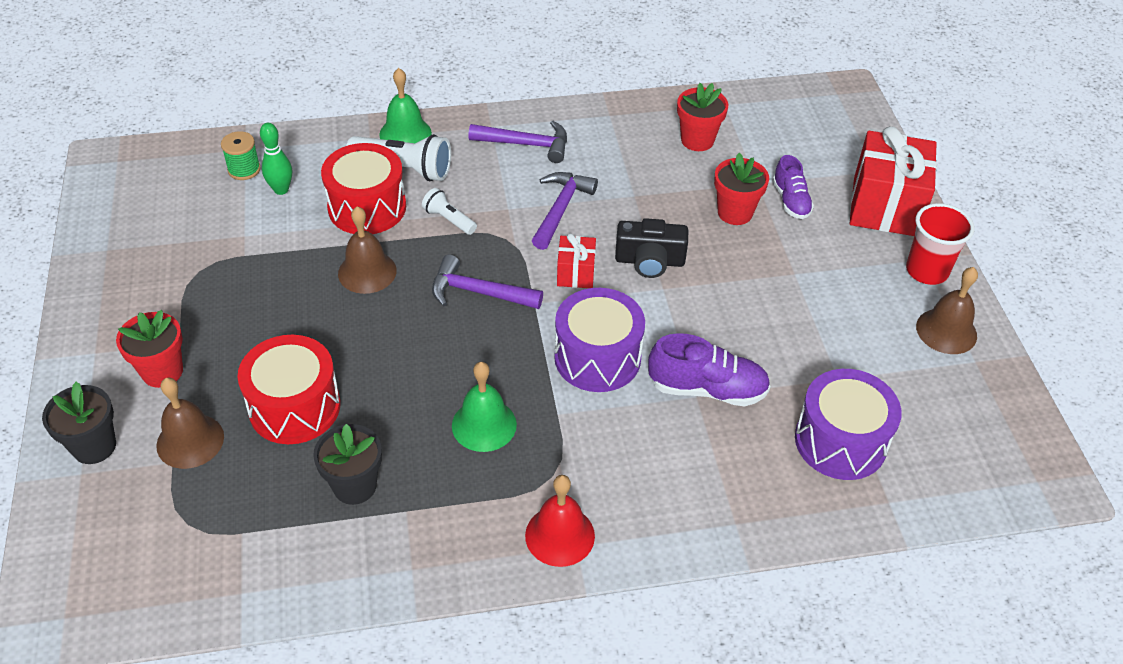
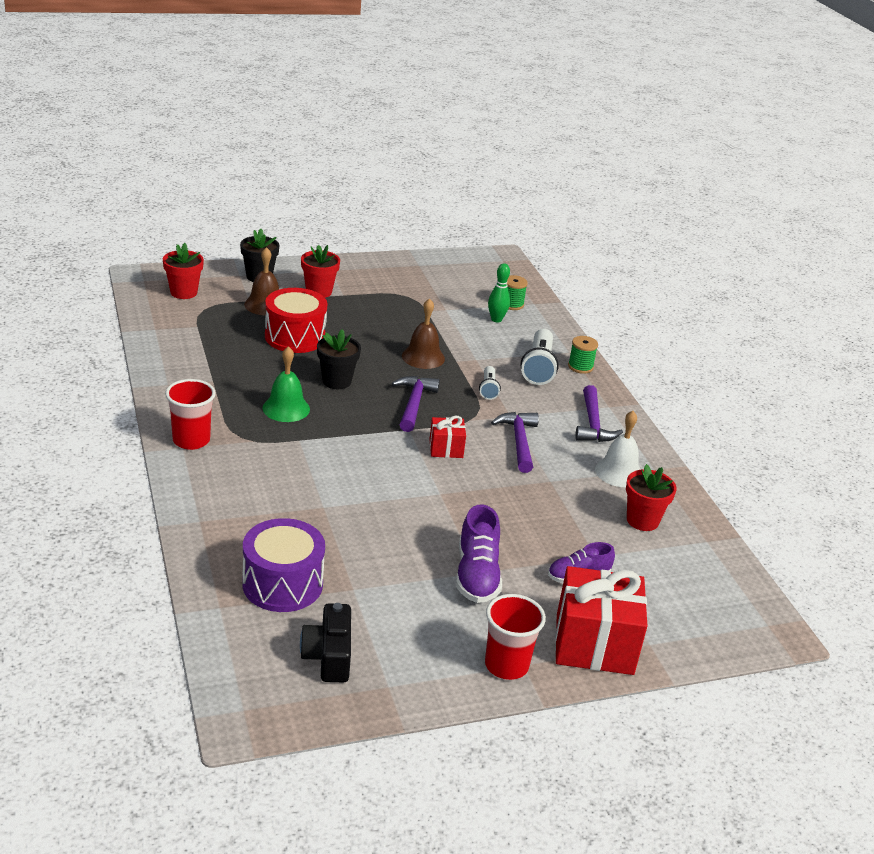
camera: 80 degrees right, 15 degrees down
black flower pot [313,424,382,505] -> black flower pot moved to [317,329,361,389]
red drum [321,143,406,234] -> none
green bell [379,68,432,143] -> green spool [568,336,598,374]
white flashlight [422,188,477,235] -> white flashlight turned 150 degrees clockwise [479,366,501,400]
red bell [525,475,595,567] -> red cup [165,379,216,450]
purple hammer [532,172,598,250] -> purple hammer turned 105 degrees counterclockwise [491,412,539,473]
purple drum [554,288,645,392] -> none
black camera [615,218,688,278] -> black camera moved to [300,603,351,683]
purple shoe [648,333,771,407] -> purple shoe moved to [456,504,502,603]
red flower pot [714,153,769,225] -> red flower pot moved to [163,243,204,299]
brown bell [916,267,978,354] -> none
none -> white bell [595,411,641,487]

